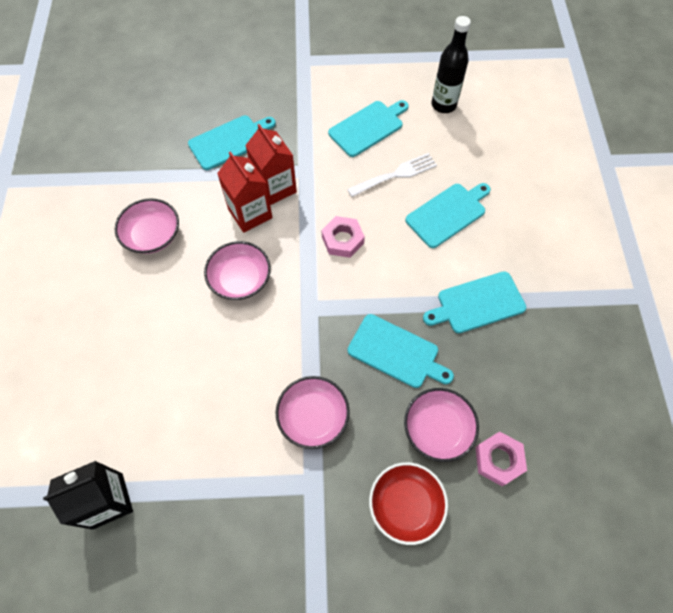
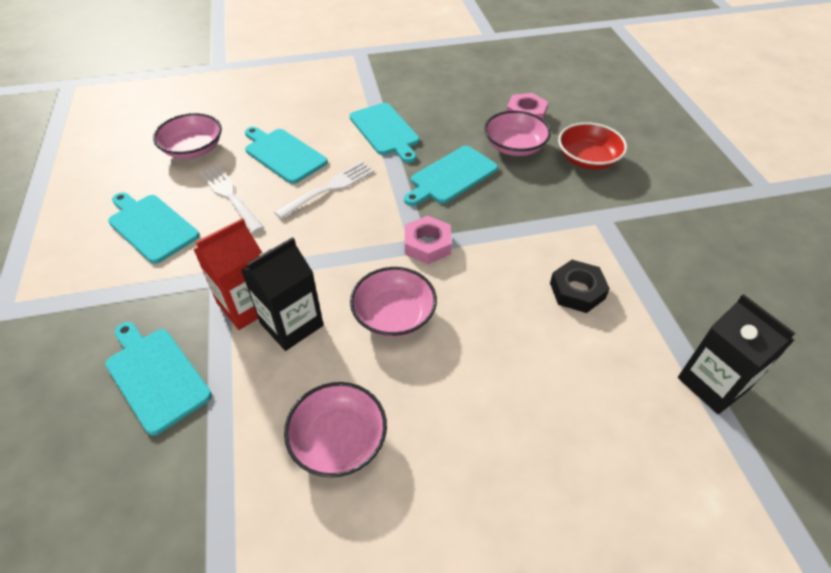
camera: 100 degrees left, 15 degrees down
red carton [217,151,273,233] -> black carton [241,237,324,351]
pink bowl [276,376,350,449] -> pink bowl moved to [153,113,222,159]
pink nut [322,216,365,258] -> pink nut moved to [405,216,452,264]
turquoise cutting board [348,314,454,388] -> turquoise cutting board turned 150 degrees counterclockwise [404,146,498,206]
black bottle [432,16,471,113] -> none
none -> white fork [274,161,374,219]
none -> black nut [550,260,610,313]

